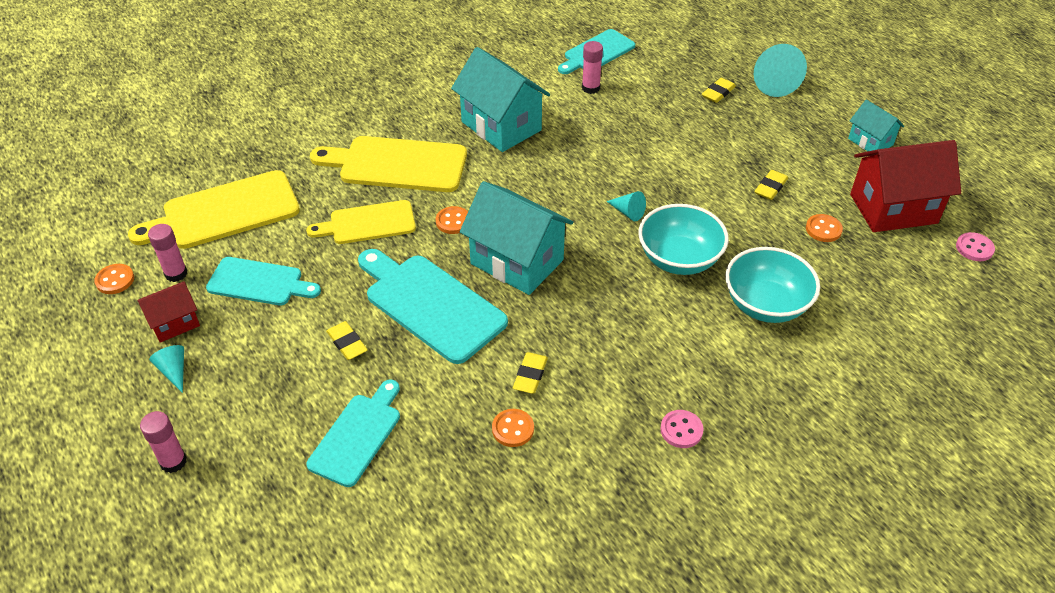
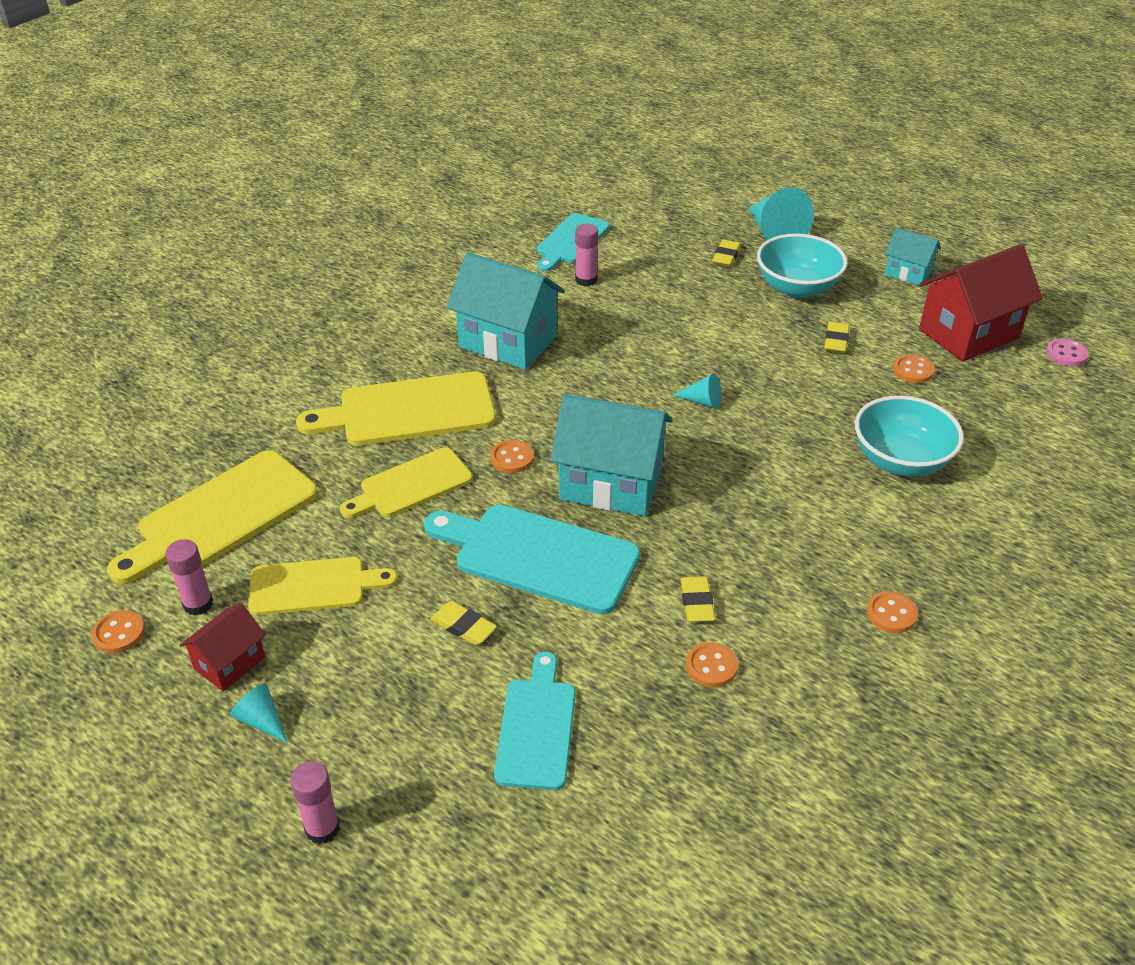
camera: 20 degrees left, 5 degrees down
turquoise cutting board [206,257,321,305] -> yellow cutting board [248,557,398,616]
turquoise bowl [638,204,729,275] -> turquoise bowl moved to [757,234,847,298]
pink button [660,410,704,448] -> orange button [866,591,918,633]

